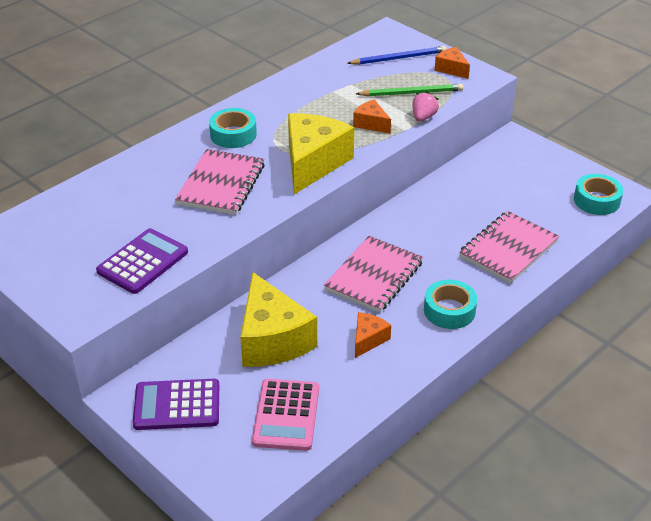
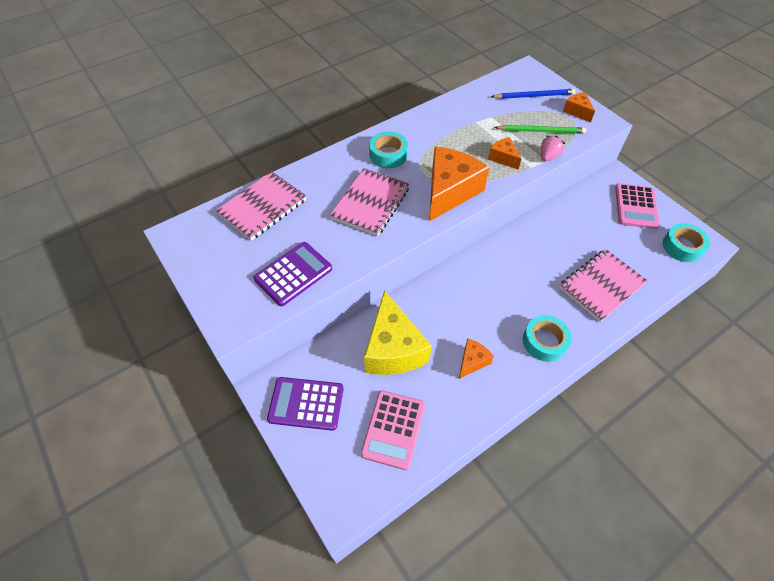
camera: 10 degrees right, 15 degrees up
yellow cheese [288,114,354,194] -> orange cheese [429,147,489,222]
pink notebook [324,236,423,313] -> pink notebook moved to [216,171,306,241]
none -> pink calculator [615,183,660,229]

